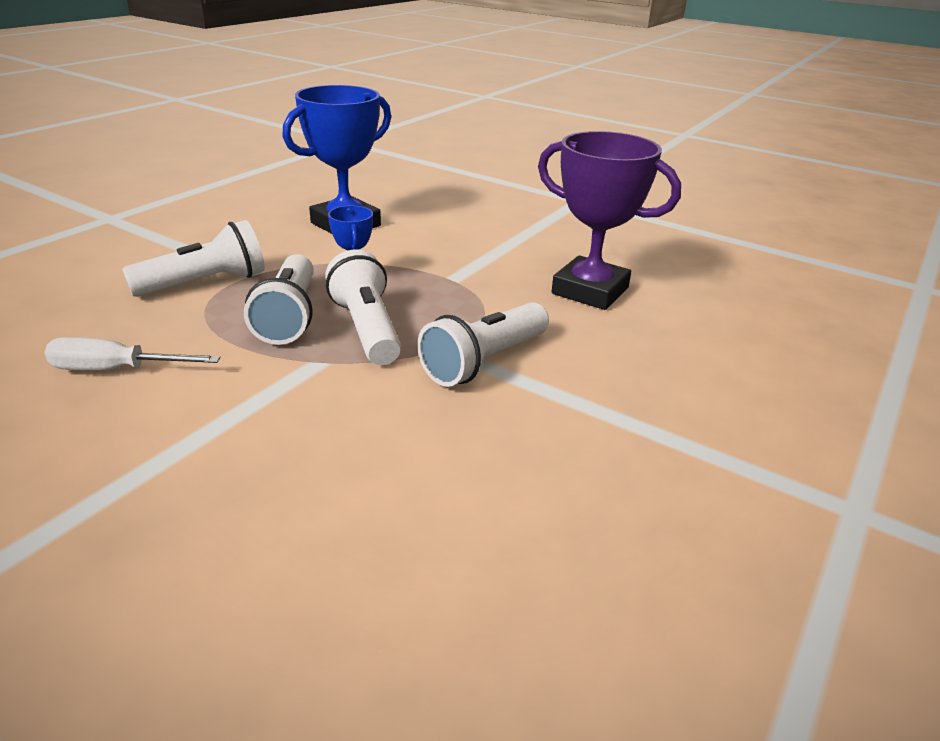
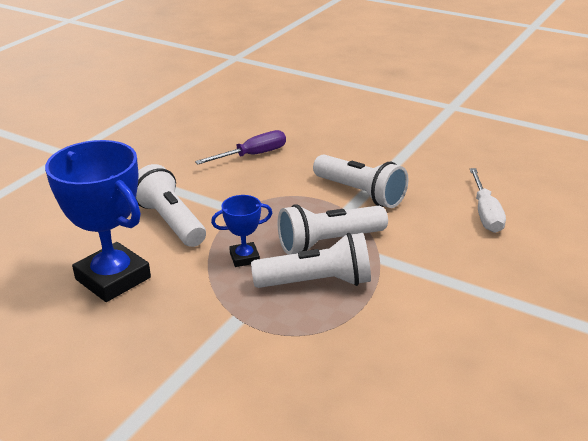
camera: 90 degrees left, 0 degrees up
white screwdriver [44,337,220,370] -> white screwdriver moved to [470,168,506,233]
white flashlight [122,220,265,297] -> white flashlight moved to [136,164,206,247]
purple trophy [538,131,681,310] -> purple screwdriver [195,130,286,164]

